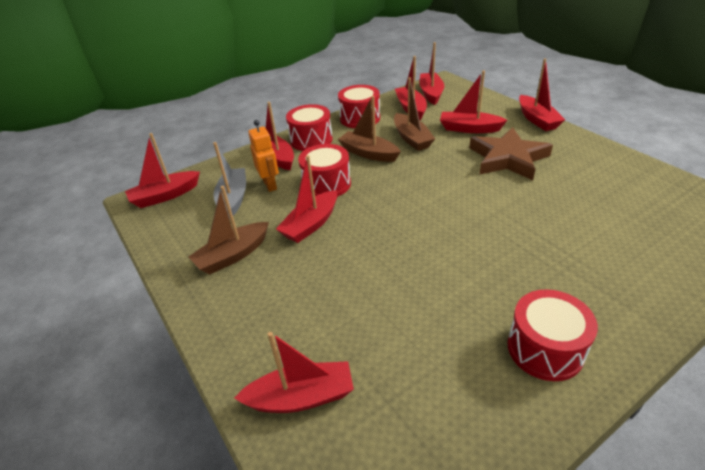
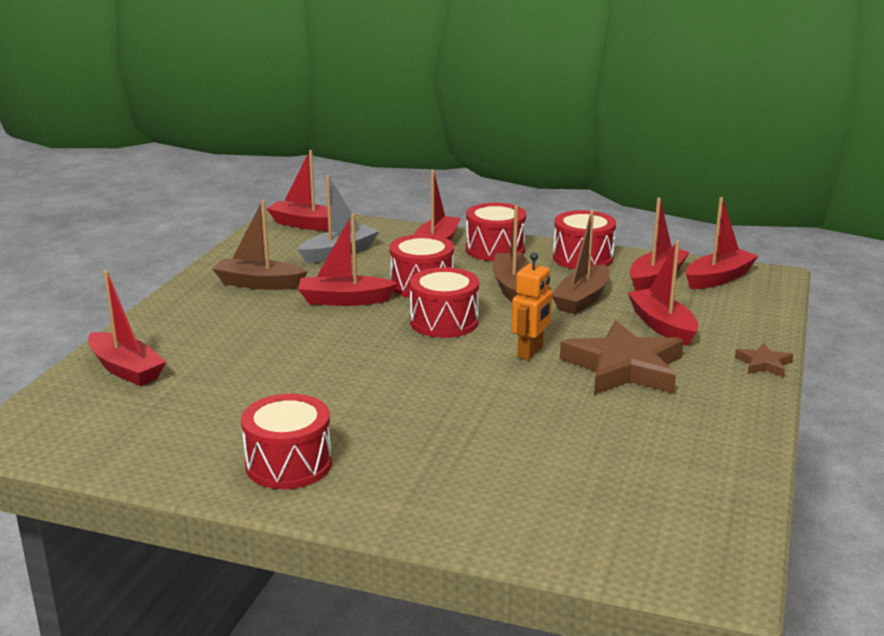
camera: 50 degrees right, 15 degrees down
orange robot [248,120,279,192] -> orange robot moved to [511,253,552,360]
red boat [519,59,565,131] -> brown star [735,343,793,377]
none -> red drum [410,267,479,338]

